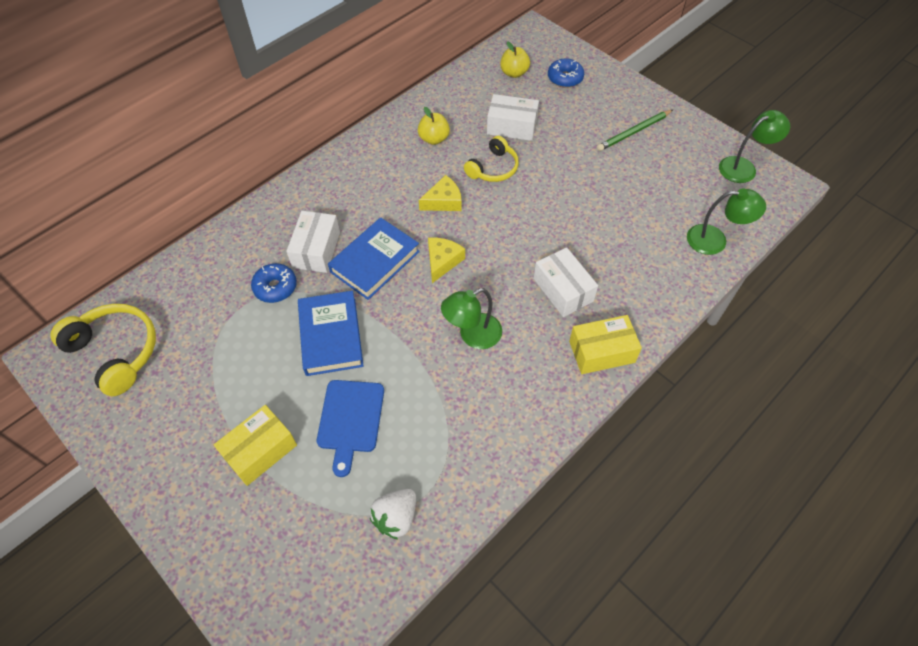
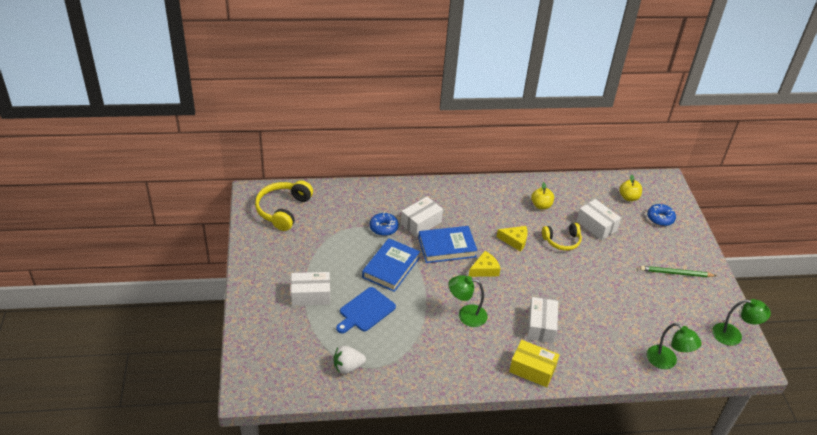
camera: 35 degrees right, 15 degrees down
yellow headphones [50,304,156,396] -> yellow headphones turned 150 degrees counterclockwise [255,180,313,231]
yellow box [214,405,297,486] -> white box [291,272,330,306]

